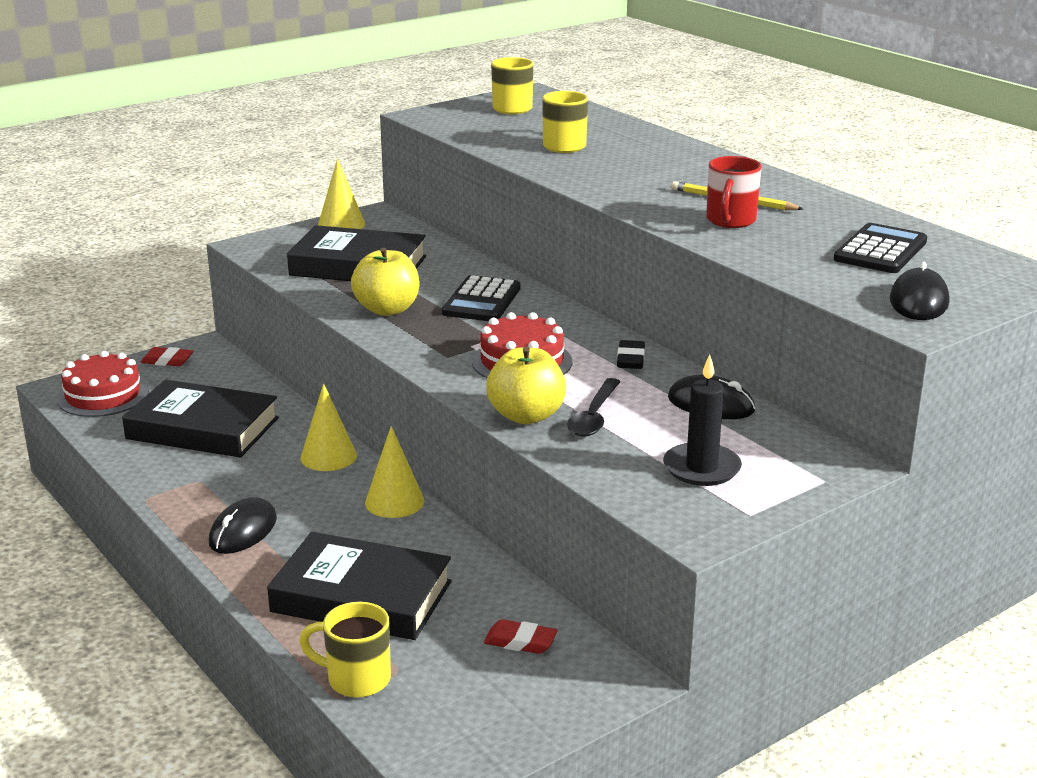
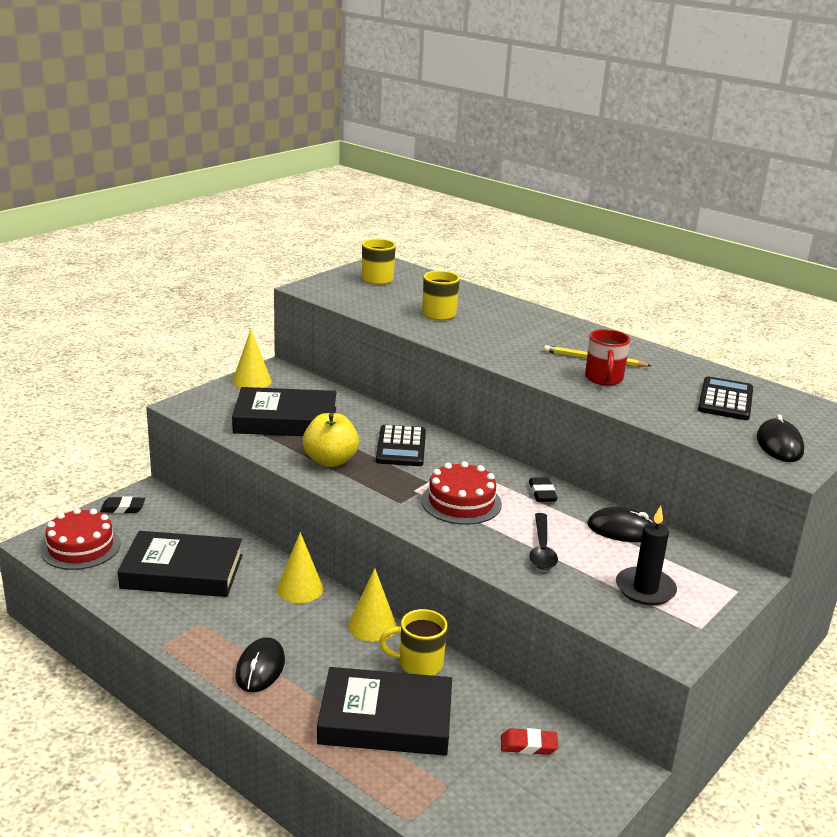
camera: 15 degrees left, 0 degrees up
red eraser [140,347,194,366] -> black eraser [100,496,145,513]
yellow mug [299,602,391,698] -> yellow mug moved to [379,609,447,675]
yellow apple [486,346,566,424] -> none

